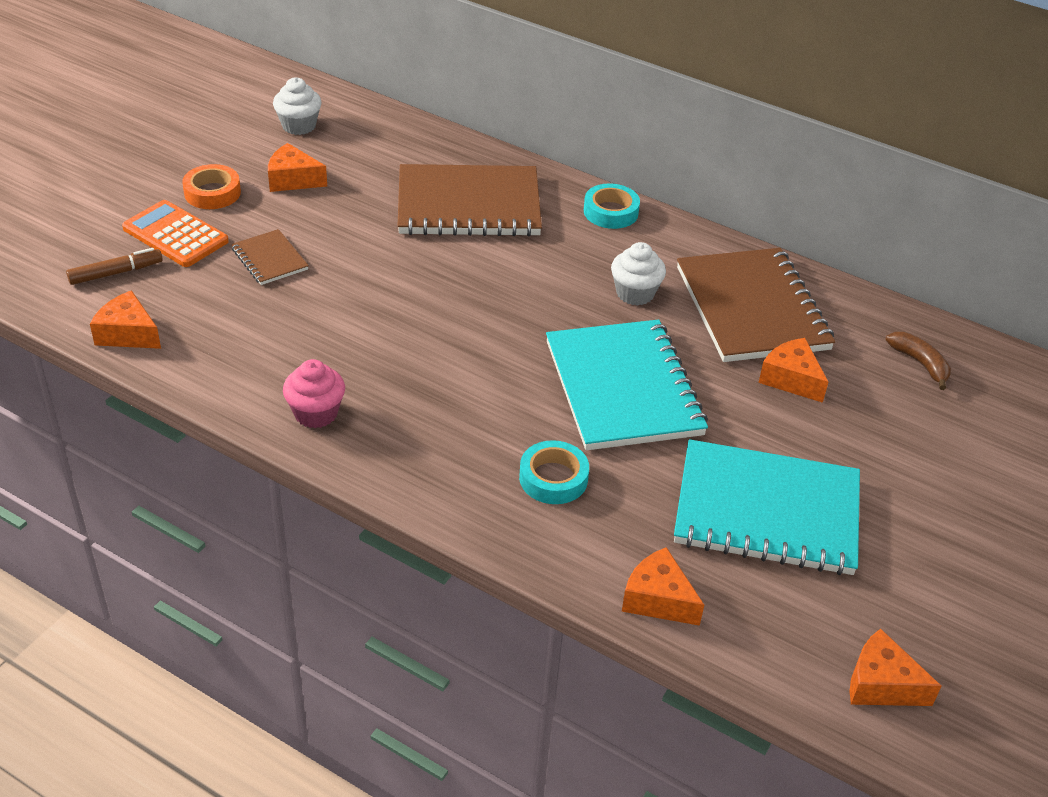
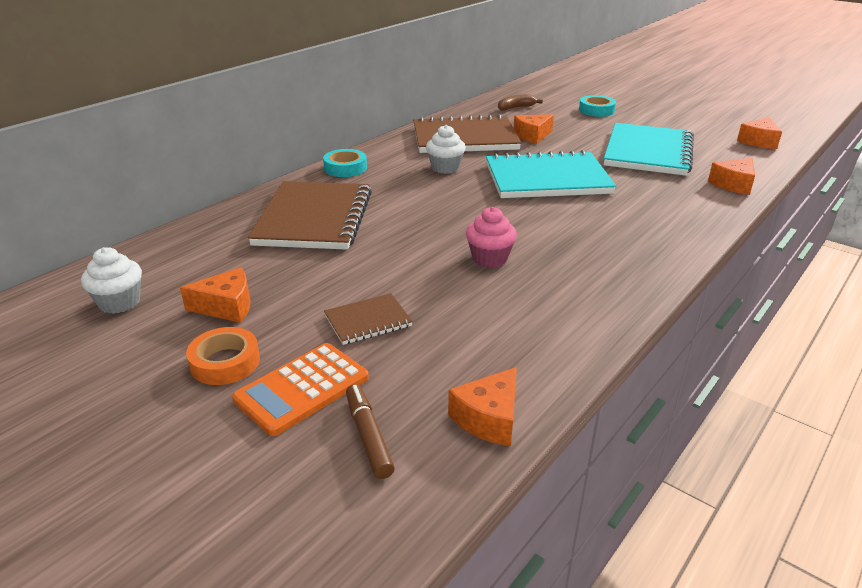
camera: 80 degrees left, 10 degrees down
orange cheese [268,143,327,192] -> orange cheese turned 120 degrees counterclockwise [180,267,251,323]
pink cupcake [283,359,345,428] -> pink cupcake moved to [466,207,517,268]
turquoise tape [519,440,589,504] -> turquoise tape moved to [579,95,616,117]

